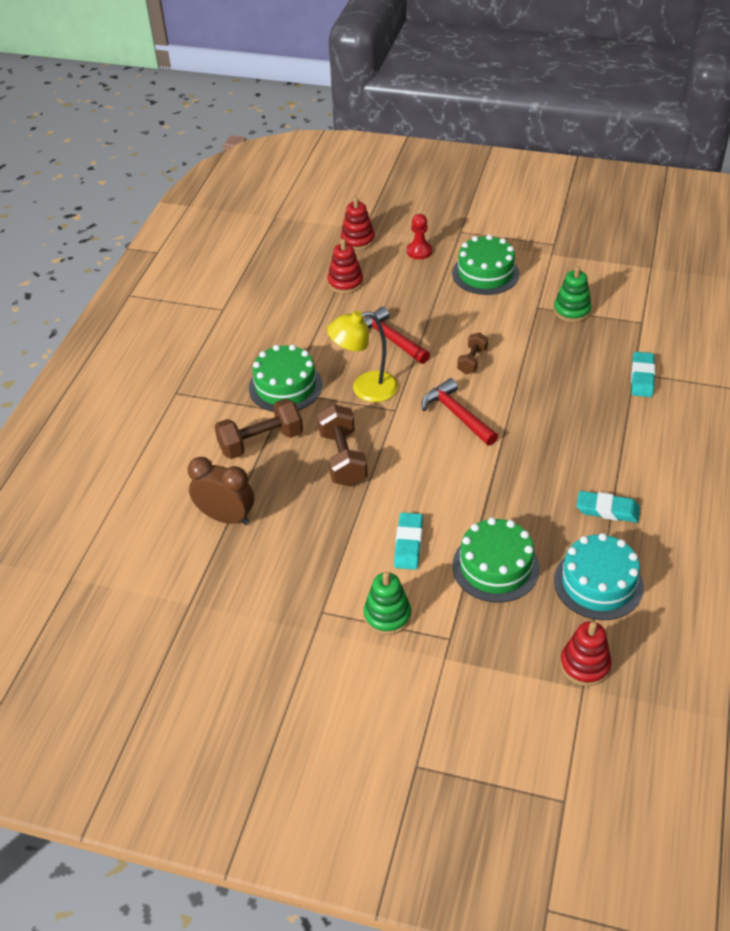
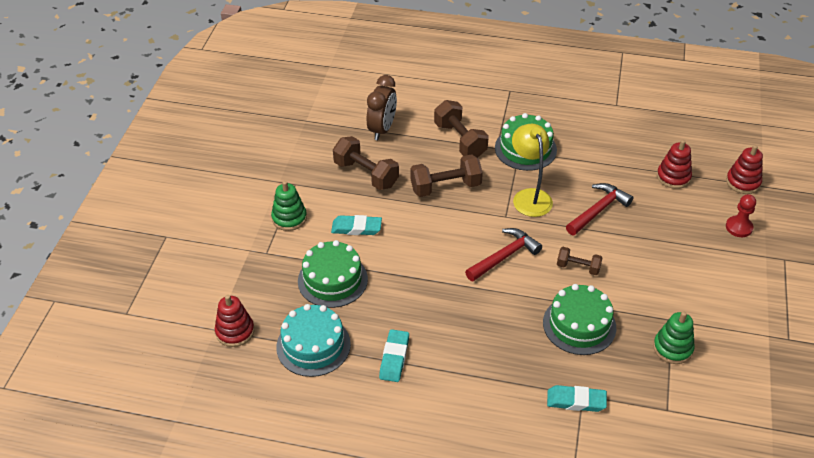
camera: 85 degrees right, 0 degrees up
green cake [452,234,520,295] -> green cake moved to [543,284,616,355]
none -> brown dumbbell [333,136,399,190]

